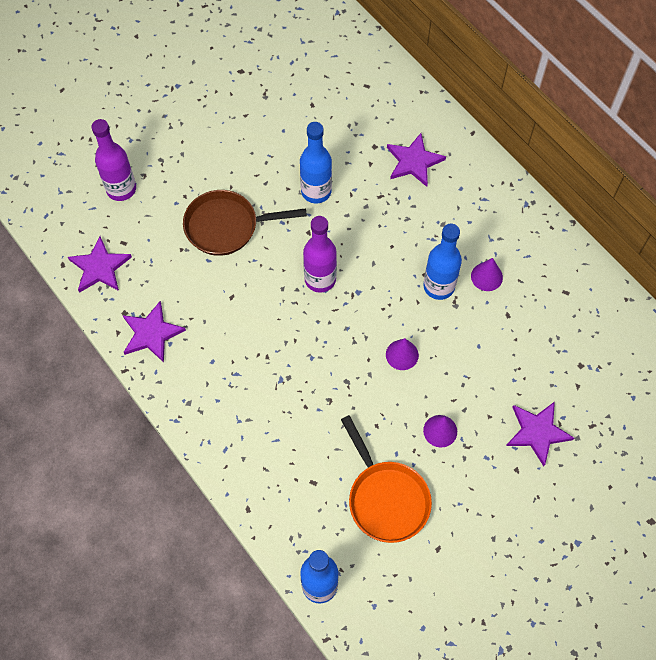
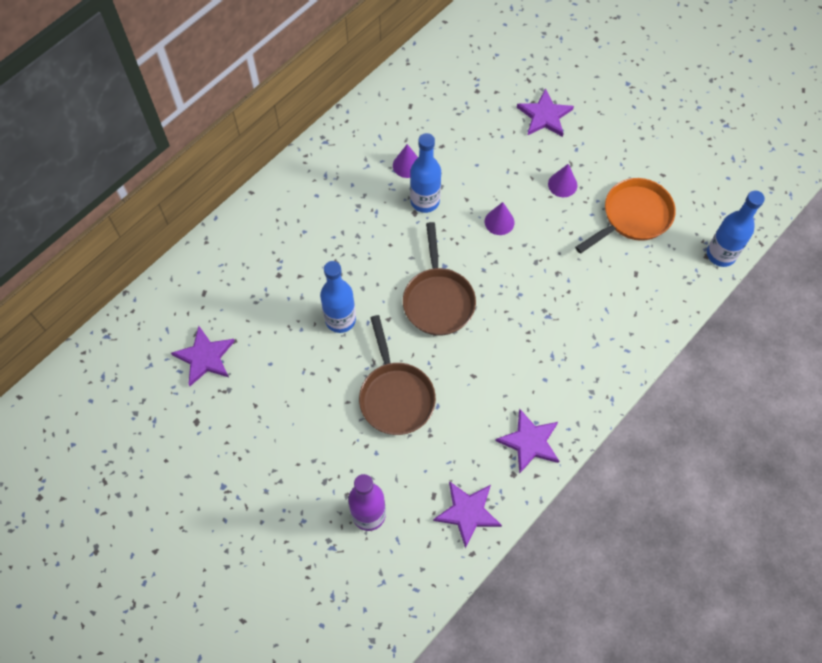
camera: 100 degrees left, 0 degrees up
purple bottle [303,216,337,293] -> brown pan [403,222,476,335]
purple star [387,133,446,187] -> purple star moved to [171,326,235,386]

